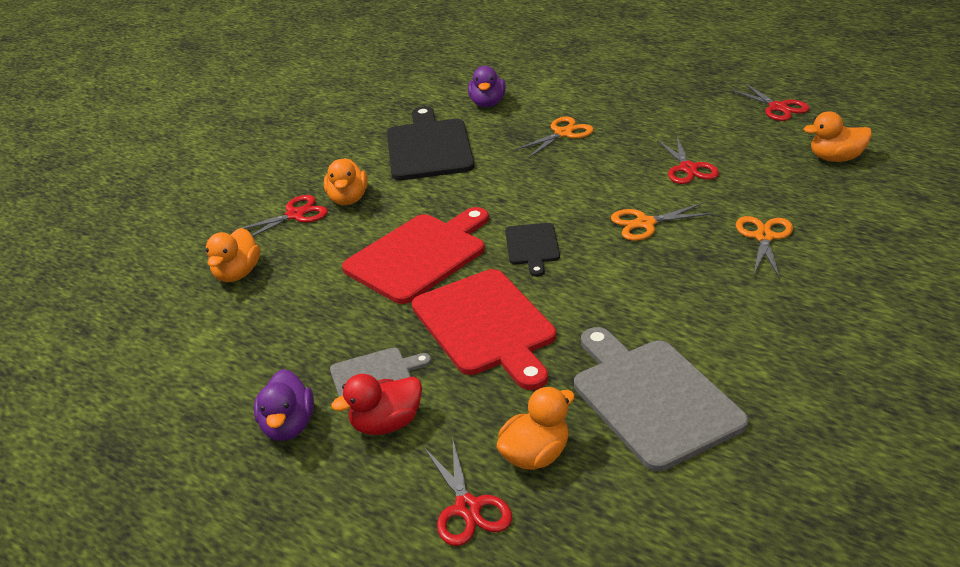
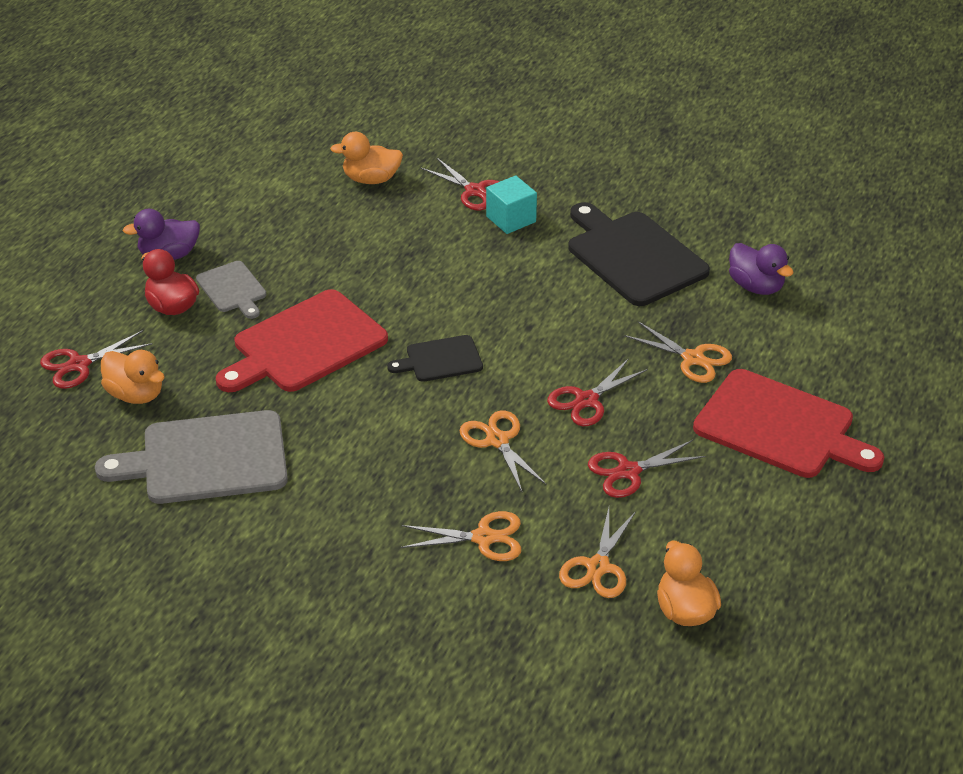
camera: 75 degrees right, 5 degrees up
orange duck [324,158,368,205] -> turquoise cube [486,175,537,234]
red cutting board [342,207,489,304] -> red cutting board moved to [693,369,884,478]
black cutting board [387,106,475,180] -> black cutting board turned 105 degrees counterclockwise [568,202,710,306]
purple duck [468,66,506,107] -> purple duck turned 120 degrees counterclockwise [729,243,794,295]
grey cutting board [574,327,749,471] -> grey cutting board turned 150 degrees counterclockwise [95,410,288,504]
red scissors [731,83,810,121] -> red scissors moved to [547,358,648,426]
none -> orange scissors [559,508,636,598]

